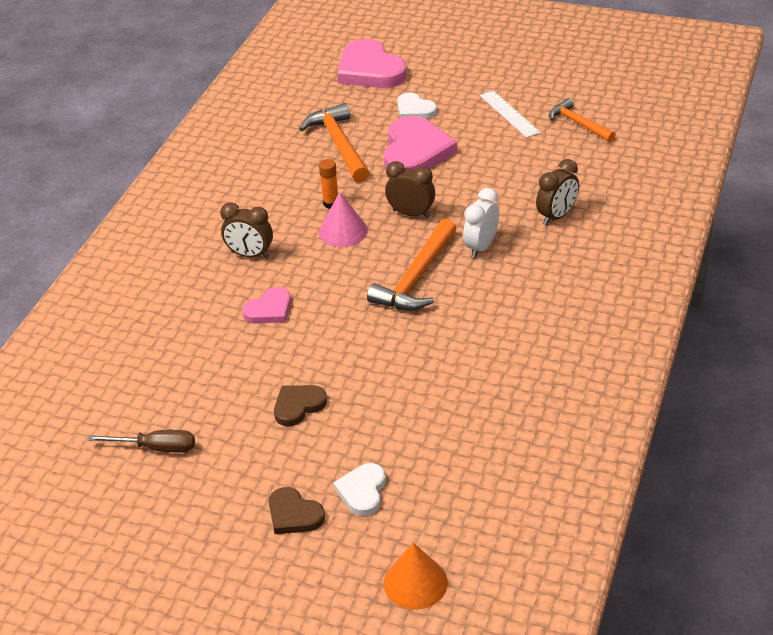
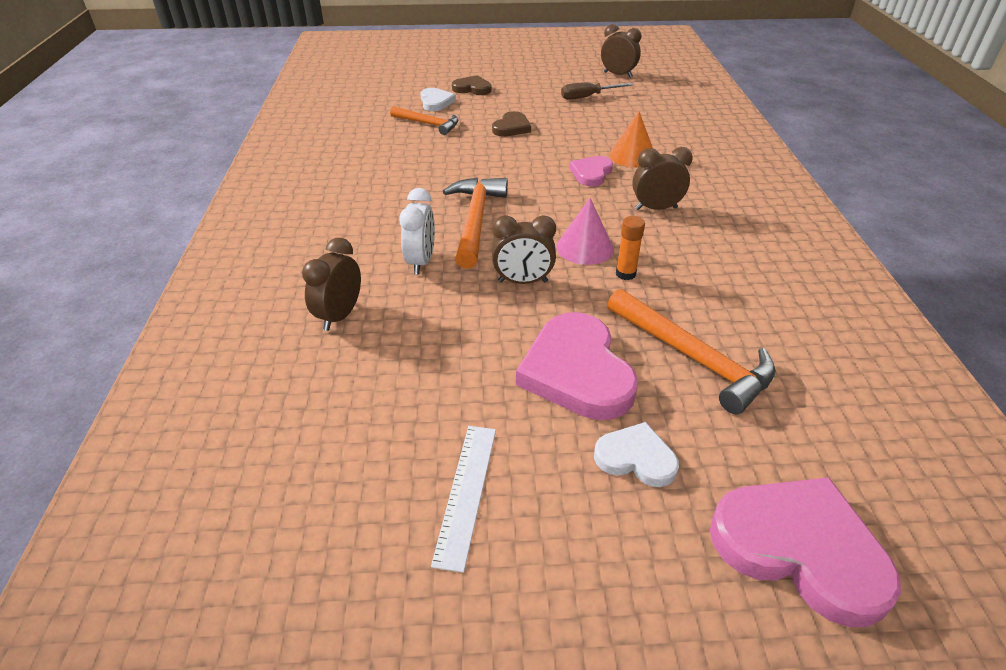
camera: 155 degrees right, 0 degrees up
orange cone [384,543,448,610] -> orange cone moved to [609,112,653,168]
white ruler [480,90,541,138] -> white ruler turned 60 degrees clockwise [431,426,496,573]
orange hammer [549,98,616,142] -> orange hammer moved to [390,106,458,135]
none -> brown clock [601,24,641,78]

